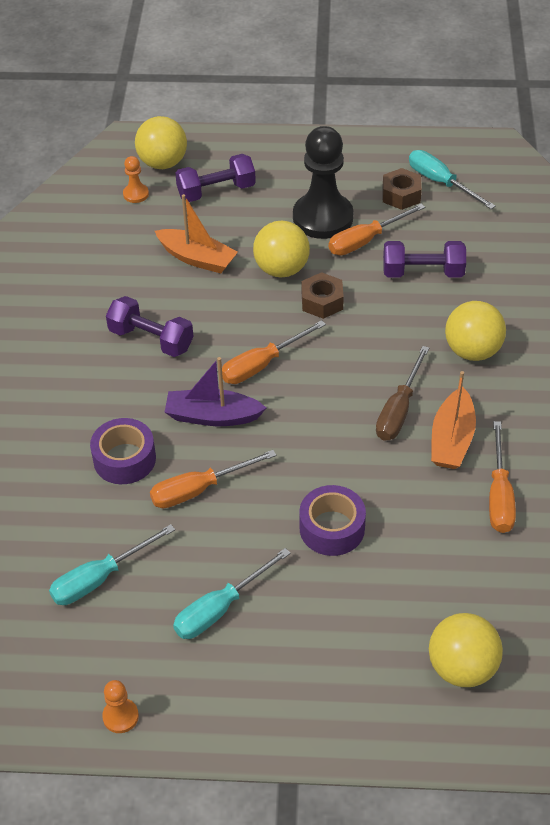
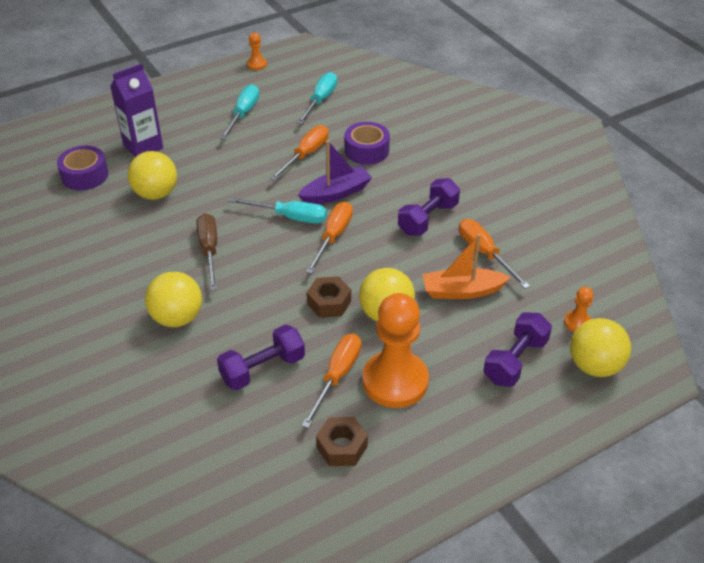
camera: 145 degrees right, 5 degrees down
purple dumbbell [106,296,194,357] -> purple dumbbell turned 45 degrees counterclockwise [398,178,460,236]
black pawn [293,126,354,239] -> orange pawn [363,293,429,408]
purple tape [299,485,366,556] -> purple tape moved to [57,146,108,190]
turquoise screwdriver [409,150,496,209] -> turquoise screwdriver moved to [228,197,327,224]
yellow ball [429,613,503,687] -> yellow ball moved to [128,151,177,200]
orange boat [431,371,476,469] -> none
orange screwdriver [489,421,516,533] -> orange screwdriver moved to [459,219,530,289]
none -> purple carton [110,63,163,157]

